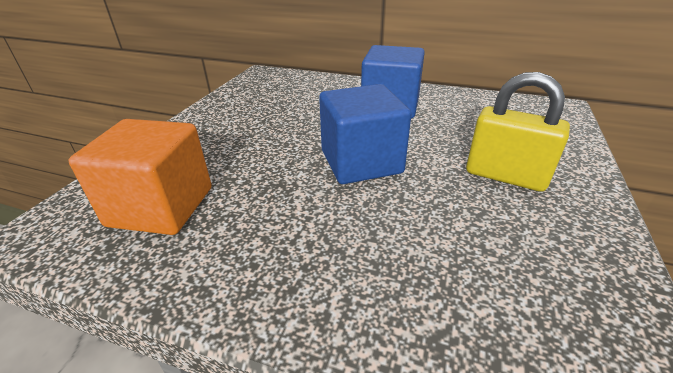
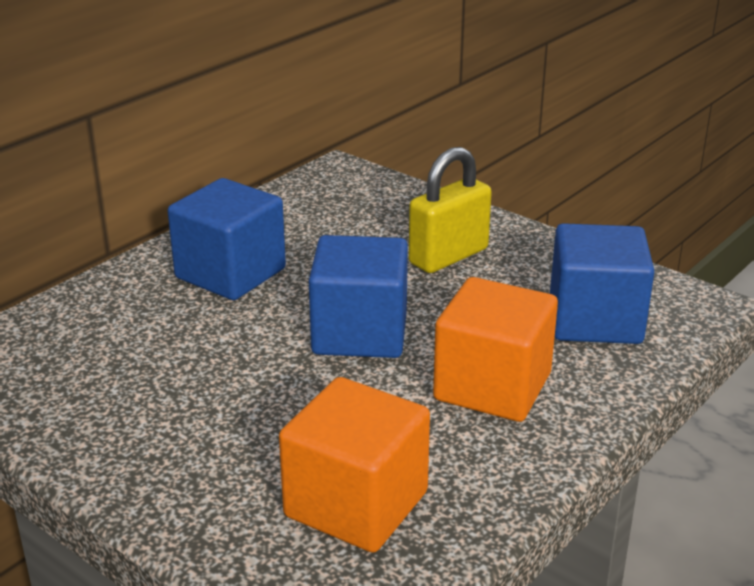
camera: 70 degrees left, 5 degrees down
none -> orange cube [433,277,558,422]
none -> blue cube [550,223,655,344]

